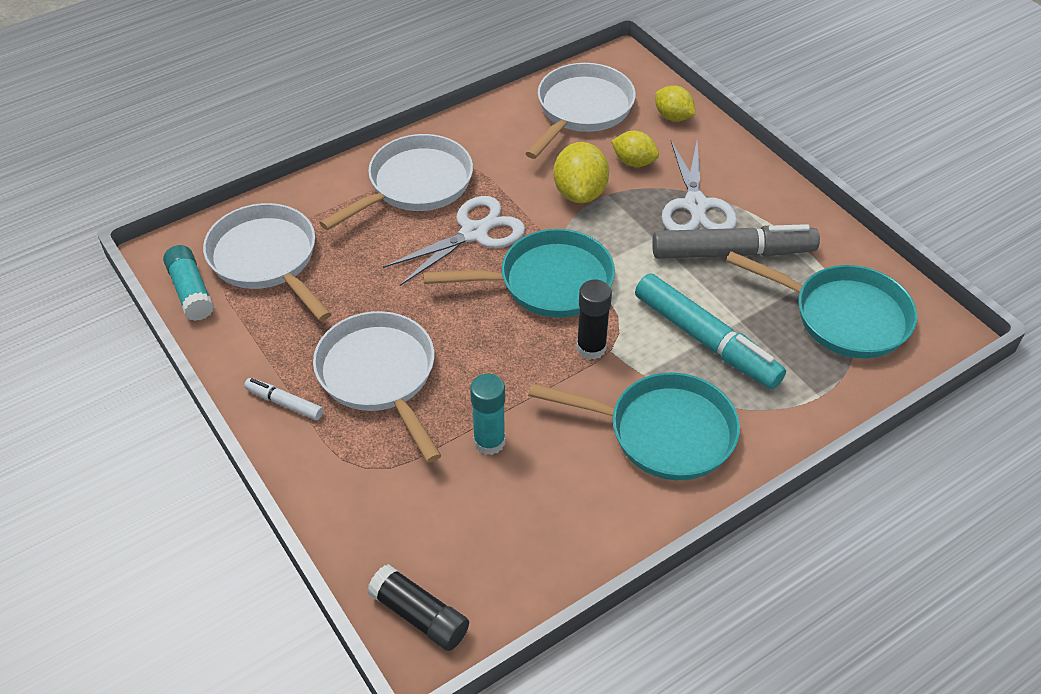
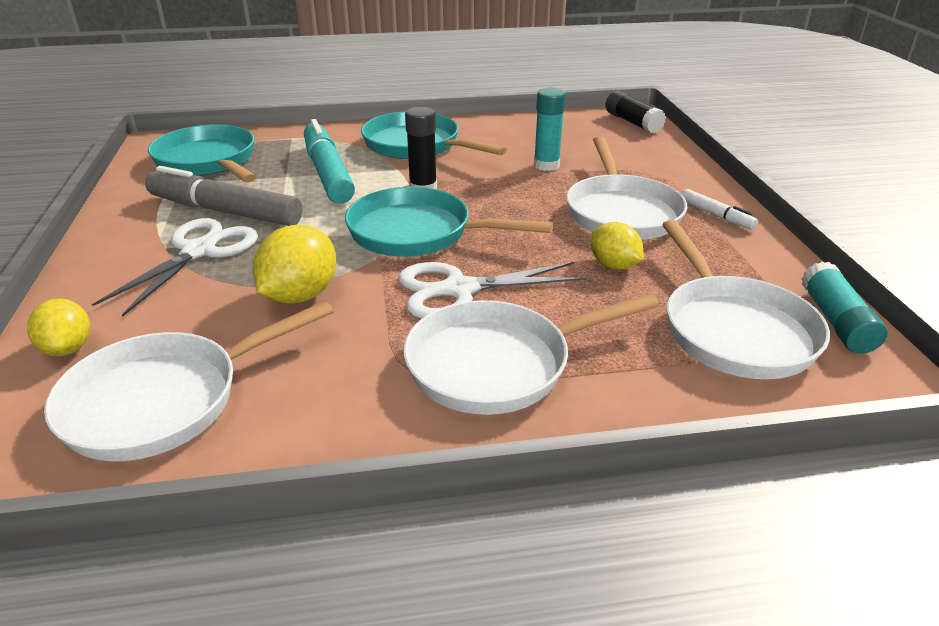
camera: 155 degrees left, 15 degrees down
yellow lemon [611,131,659,167] -> yellow lemon moved to [591,222,644,270]

